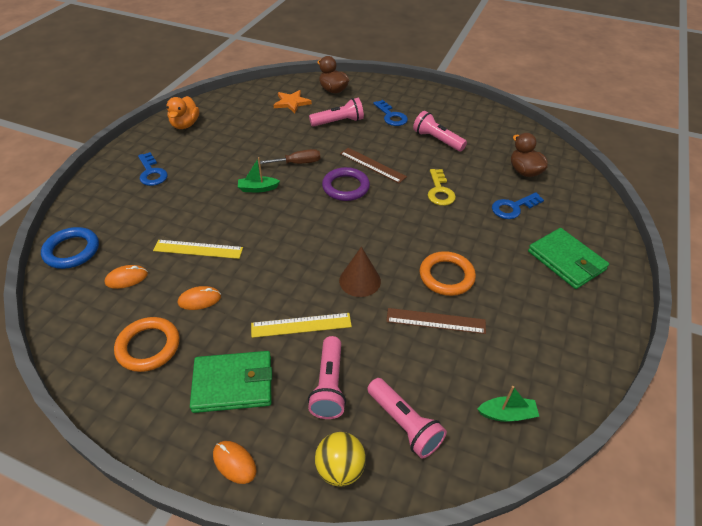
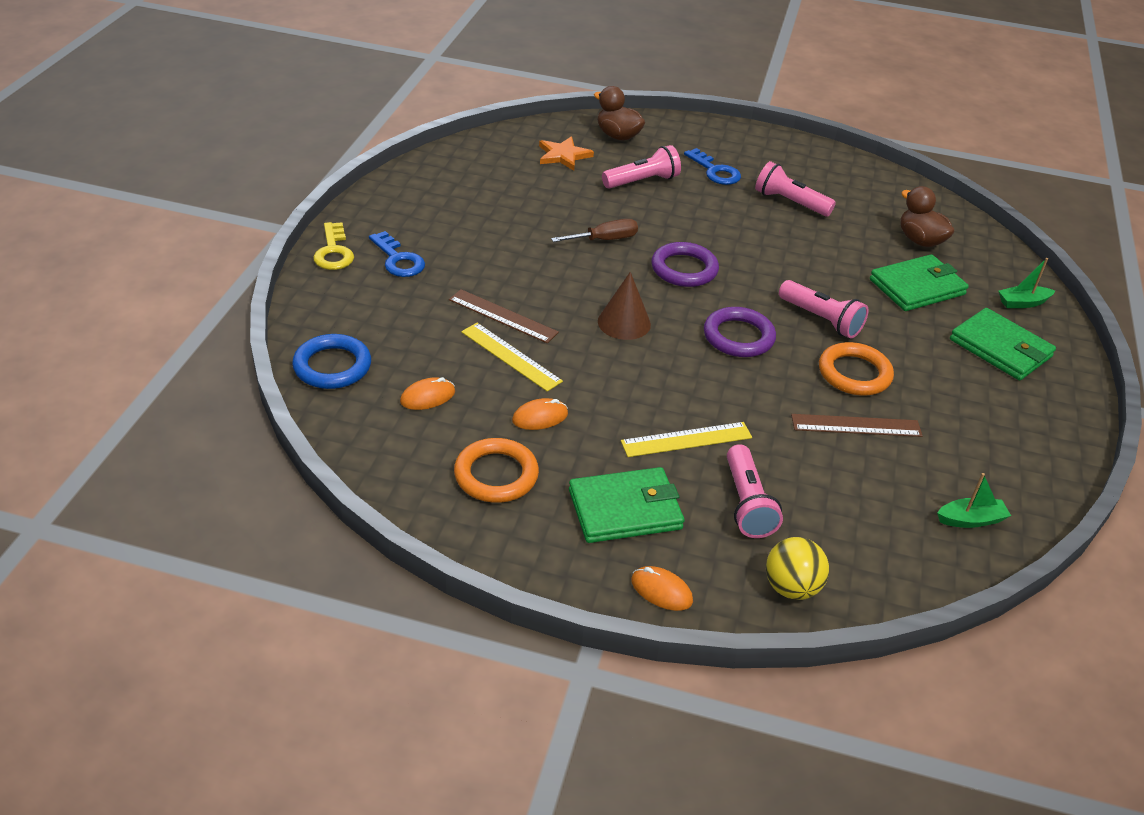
camera: 10 degrees left, 5 degrees down
yellow ruler [153,240,243,259] -> yellow ruler turned 45 degrees clockwise [461,323,563,392]
orange duck [167,96,199,129] -> none
green boat [238,157,280,192] -> green boat moved to [999,258,1055,308]
brown cone [339,247,381,297] -> brown cone moved to [598,272,651,340]
brown ruler [340,148,407,183] -> brown ruler moved to [449,289,559,343]
pink flashlight [367,378,447,458] -> pink flashlight moved to [779,280,868,338]
yellow key [428,169,456,206] -> yellow key moved to [313,222,354,270]
blue key [492,192,544,219] -> green wallet [870,254,969,311]
none -> purple ring [704,307,776,357]

